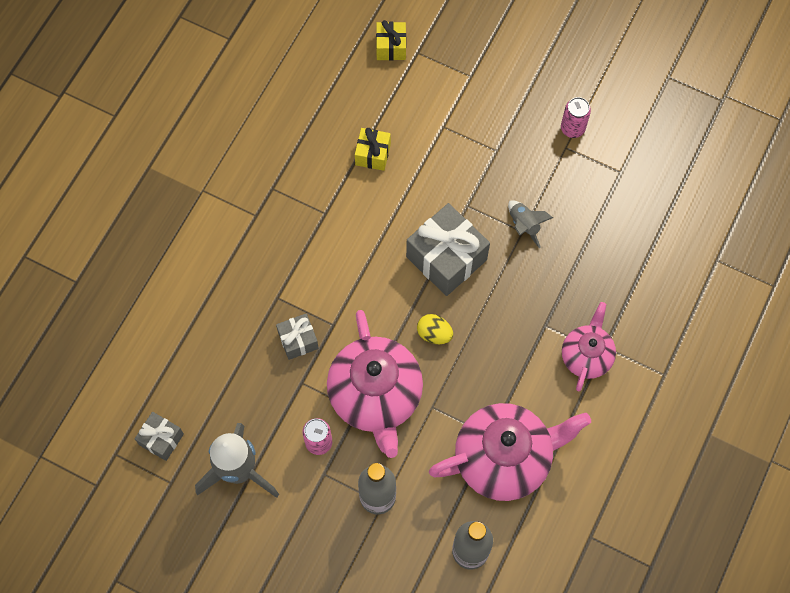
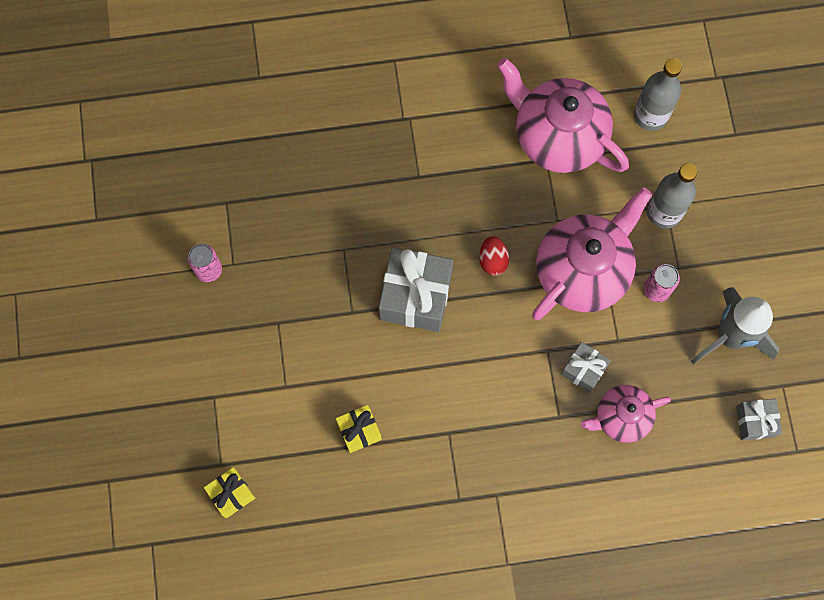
camera: 125 degrees left, 5 degrees up
yellow egg [417,314,453,344] -> red egg [479,236,509,276]
grey rocket [508,200,553,248] -> none
pink teapot [562,302,616,391] -> pink teapot moved to [581,385,671,443]

